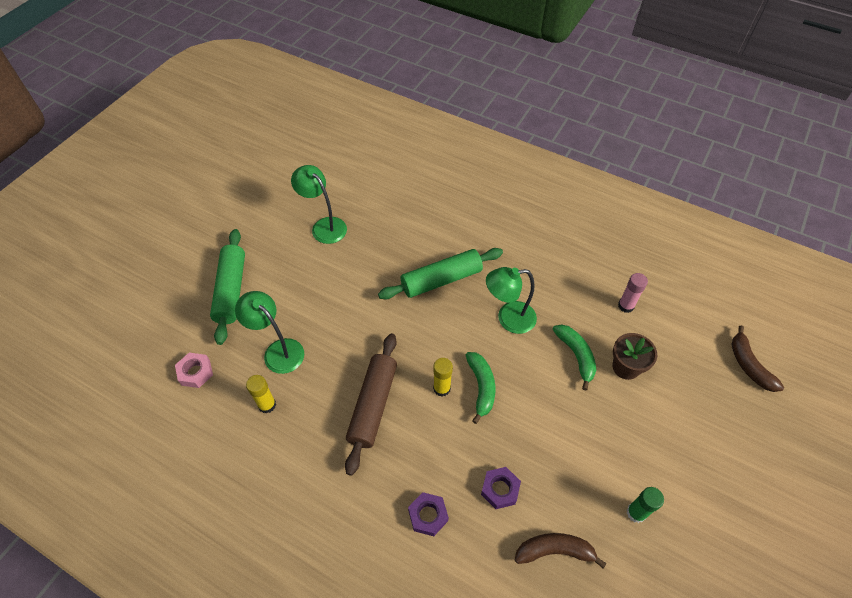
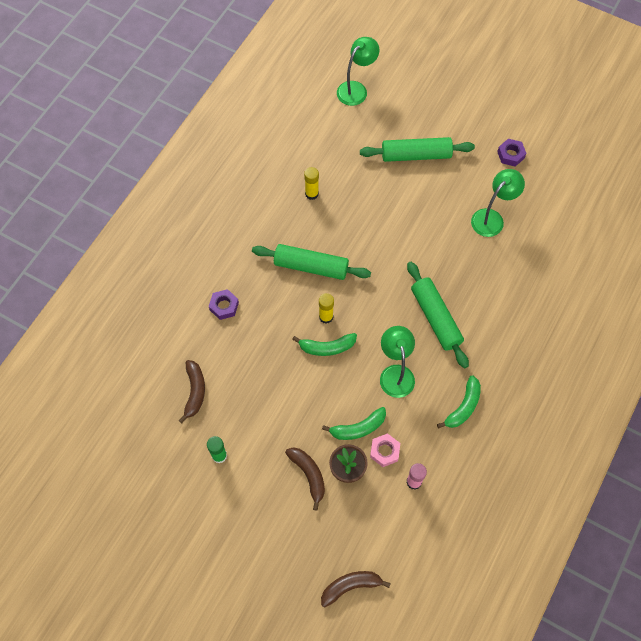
camera: 90 degrees right, 10 degrees up
pink nut [175,353,213,388] -> pink nut moved to [370,433,400,467]
green lamp [235,291,304,374] -> green lamp moved to [337,37,380,106]
brown rolling pin [345,333,397,476] -> green rolling pin [252,244,371,280]
purple nut [481,467,521,509] -> purple nut moved to [497,139,527,167]
none -> brown banana [285,448,325,511]
none -> green banana [437,375,481,428]

